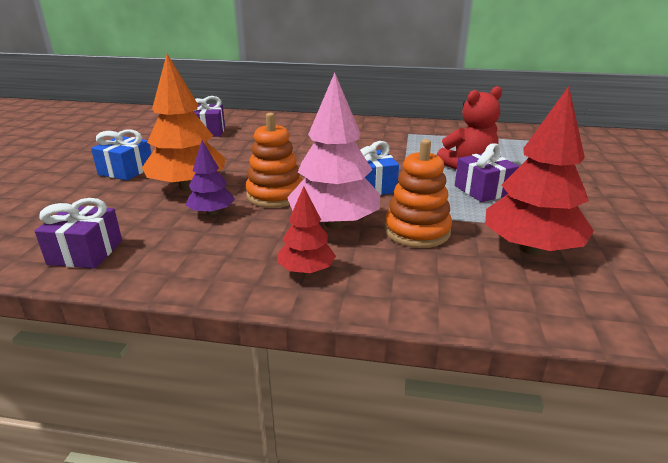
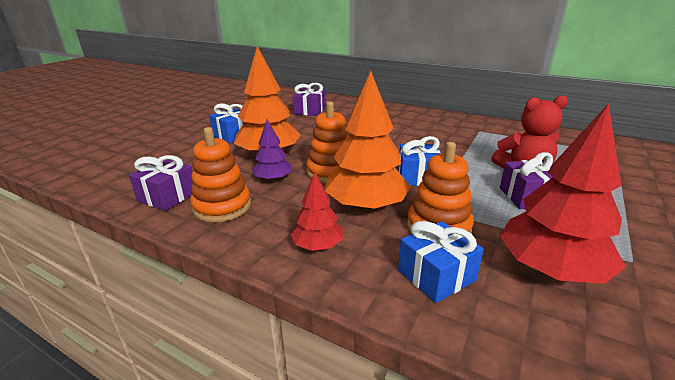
camera: 20 degrees right, 0 degrees up
pink tree [287,73,380,229] -> orange tree [325,71,411,211]
none -> orange stacking toy [190,127,251,222]
none -> blue gift [398,221,484,303]

